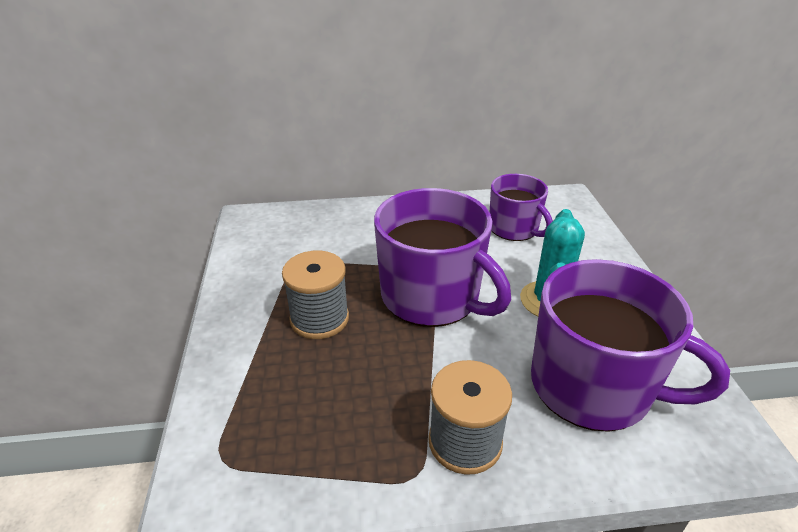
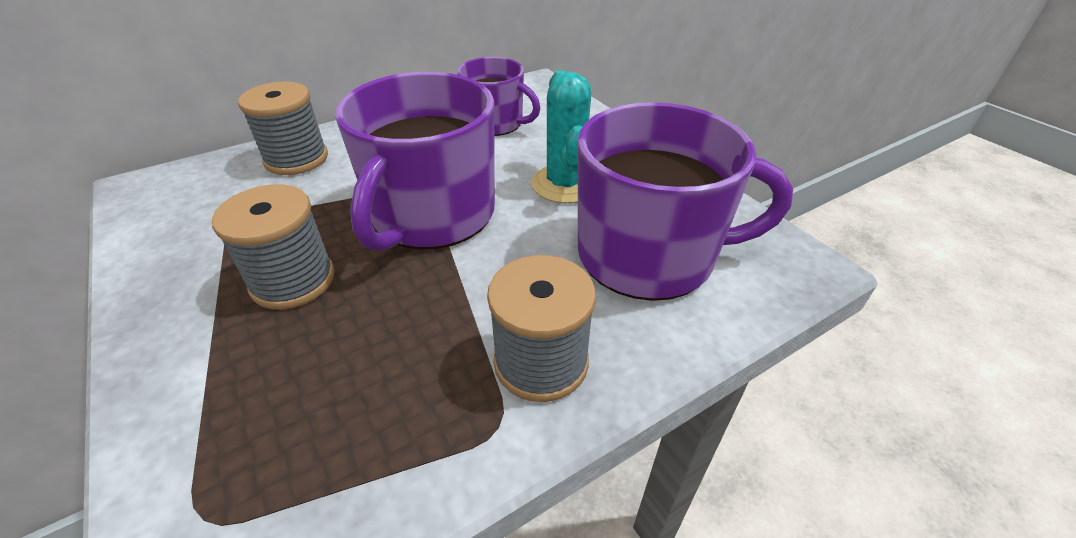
camera: 25 degrees left, 5 degrees up
purple mug [374,188,511,327] -> purple mug turned 90 degrees clockwise [335,72,495,252]
none -> grey spool [238,82,328,175]

